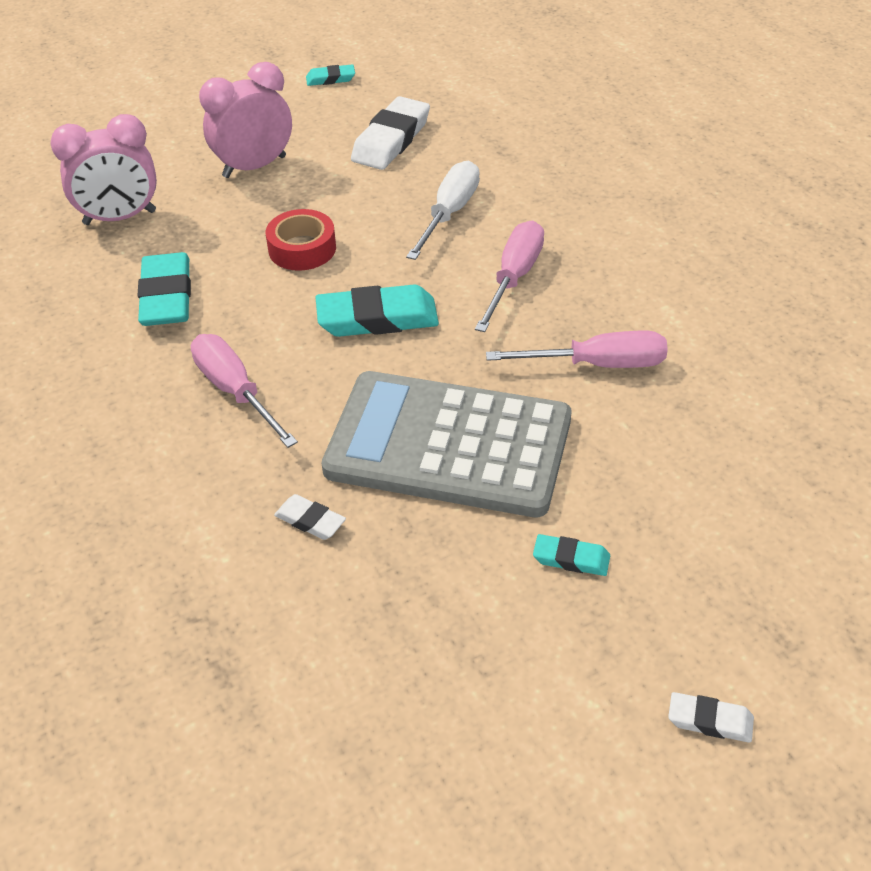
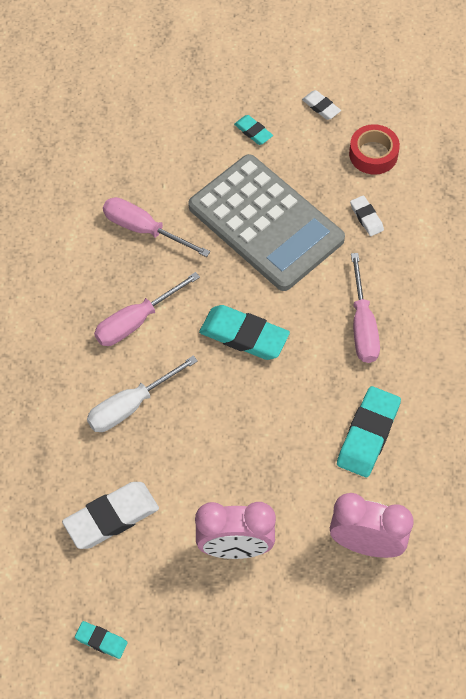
camera: 150 degrees left, 15 degrees up
red tape [266,209,336,271] -> red tape moved to [349,124,400,175]
white eraser [668,692,754,743] -> white eraser moved to [302,90,341,120]

